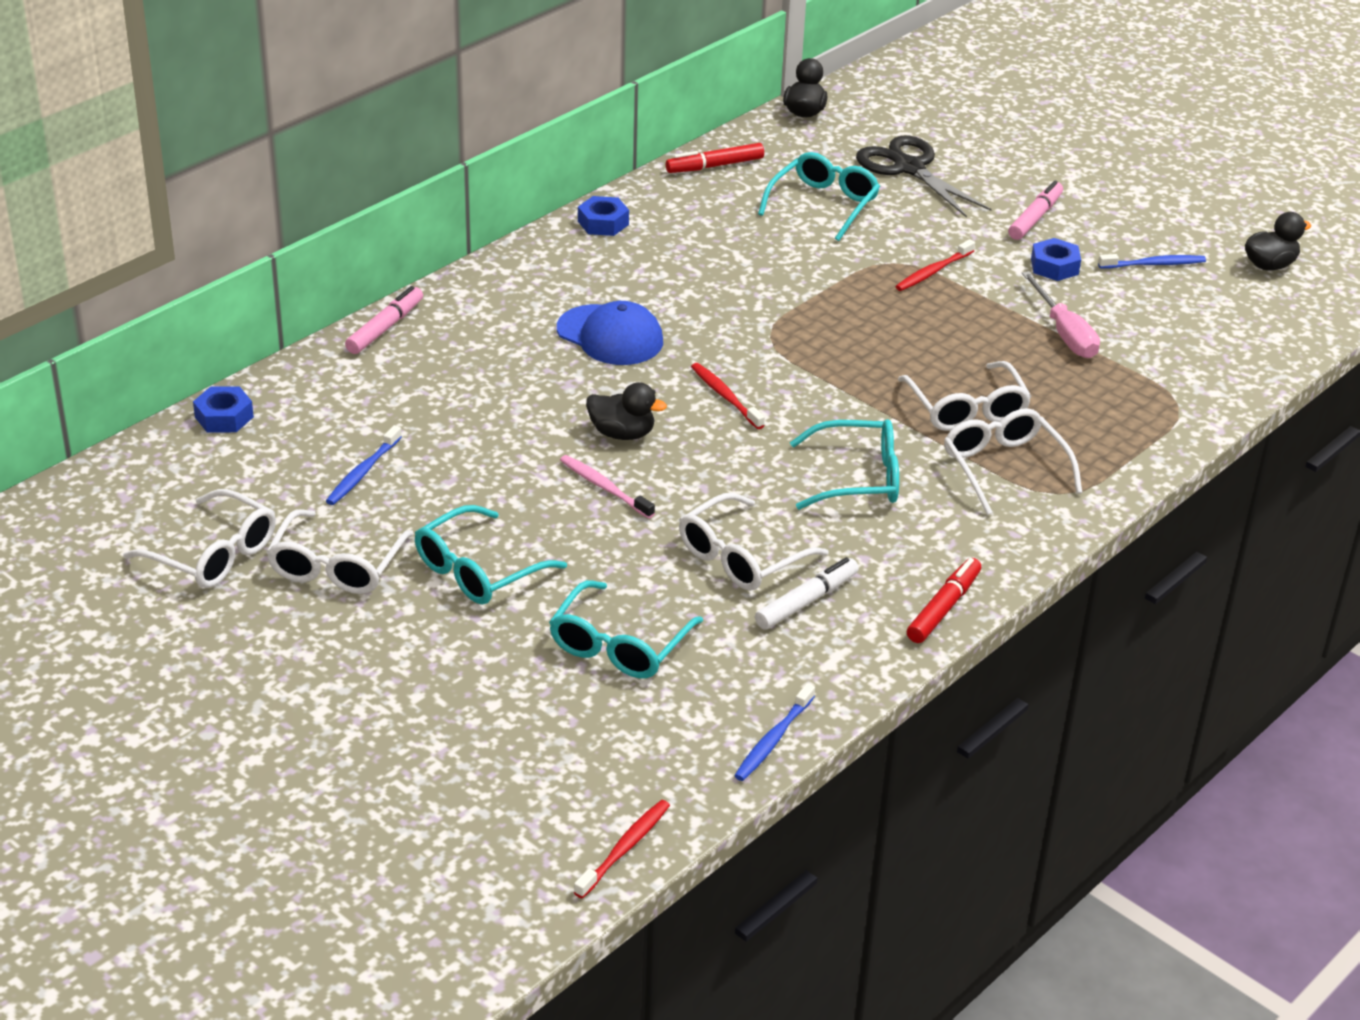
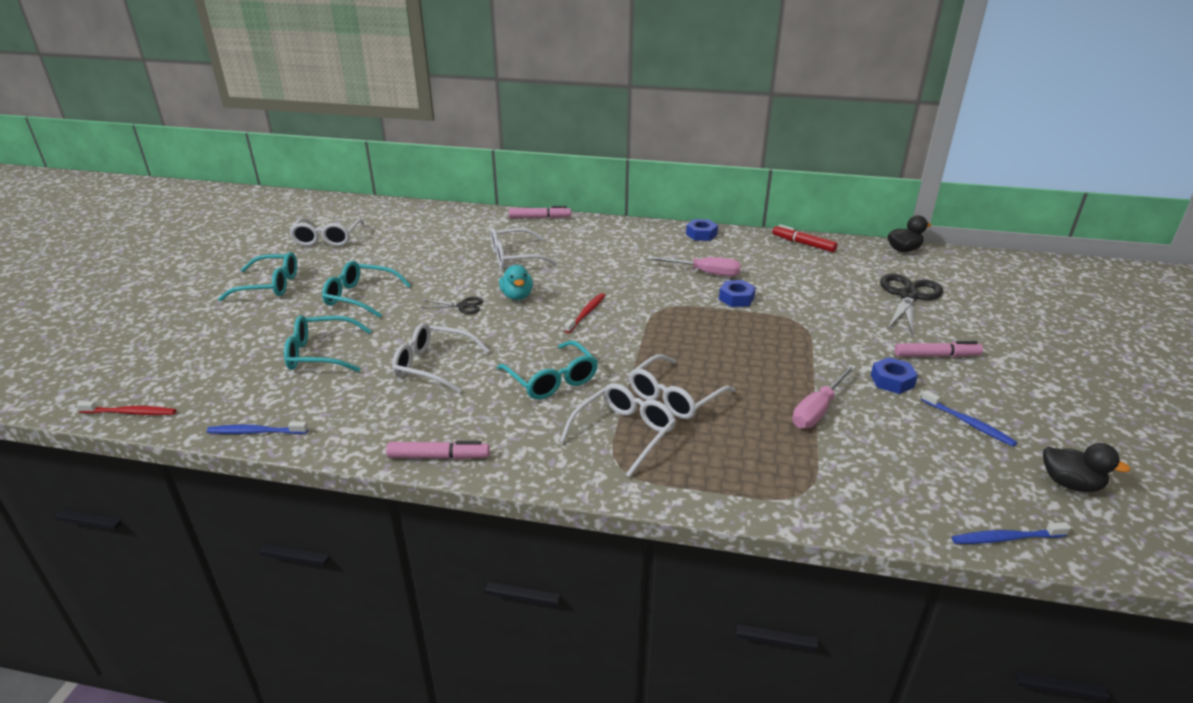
camera: 60 degrees right, 5 degrees down
blue nut [193,386,254,433] -> blue nut moved to [719,280,756,307]
white glasses [266,509,414,594] -> white glasses moved to [490,228,557,268]
blue toothbrush [326,425,402,505] -> blue toothbrush moved to [952,522,1071,544]
blue cap [557,301,663,365] -> none
pink toothbrush [560,455,655,519] -> black scissors [423,297,483,314]
black duck [586,382,667,440] -> turquoise duck [499,265,533,300]
white marker [755,557,859,630] -> none
turquoise glasses [758,152,880,241] -> turquoise glasses moved to [218,252,297,301]
red toothbrush [895,239,975,291] -> none
red marker [907,558,981,643] -> pink marker [386,441,490,459]
none -> pink screwdriver [647,256,741,276]

